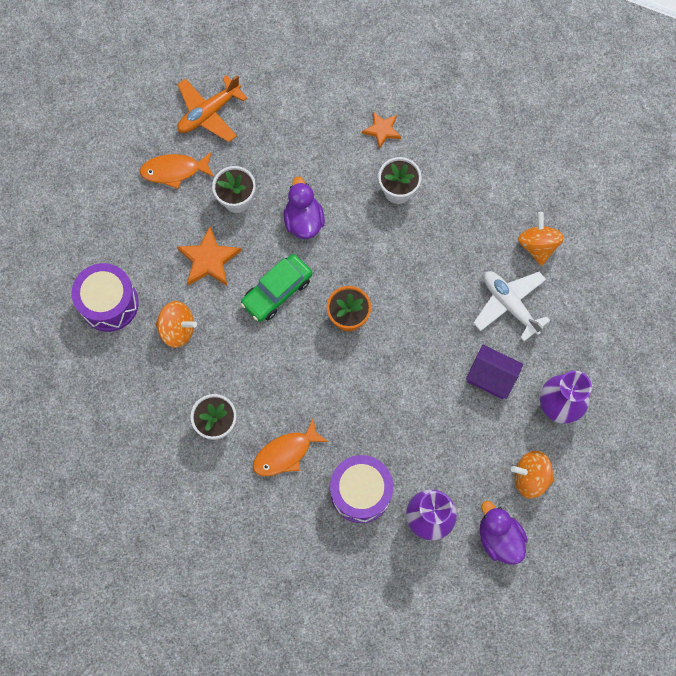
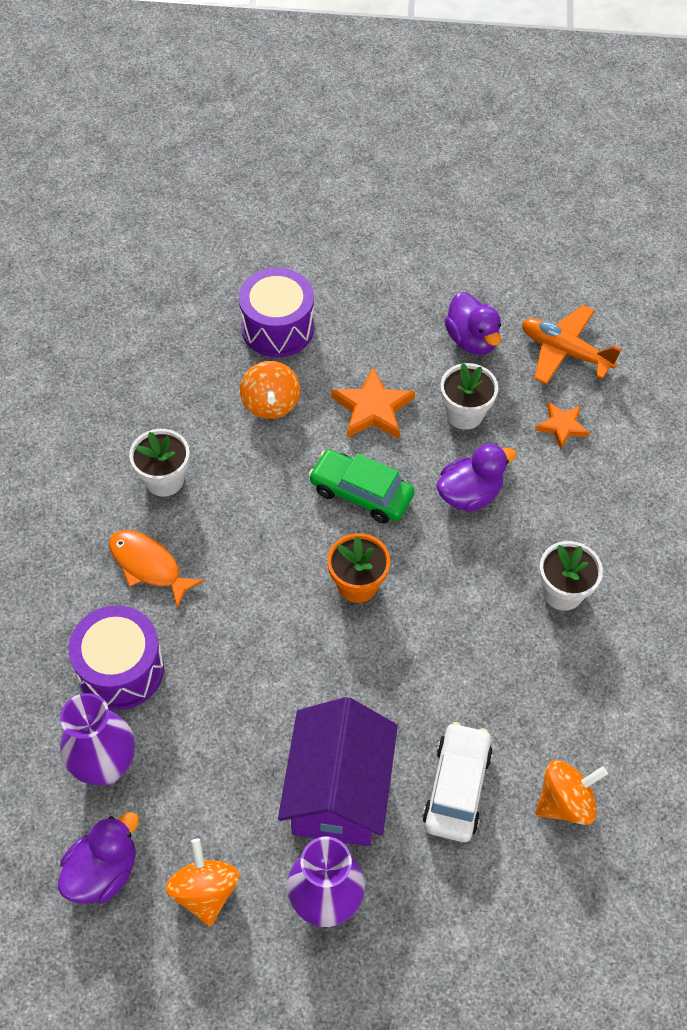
camera: 70 degrees right, 15 degrees down
orange fish [140,152,214,189] -> purple duck [444,292,501,355]
orange star [362,112,401,149] -> orange star moved to [535,402,590,450]
purple house [466,345,523,399] -> purple house [278,697,398,846], size x1.67
white plane [474,271,551,341] -> white car [423,722,493,842]

